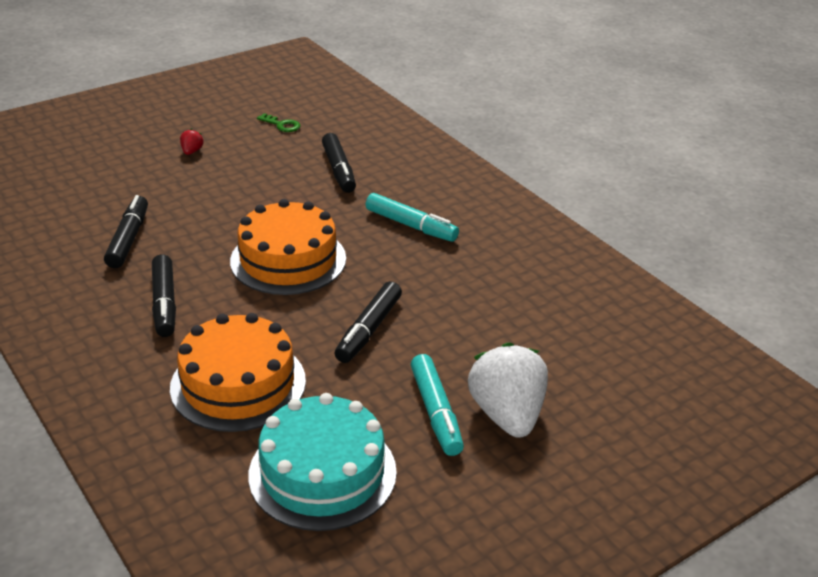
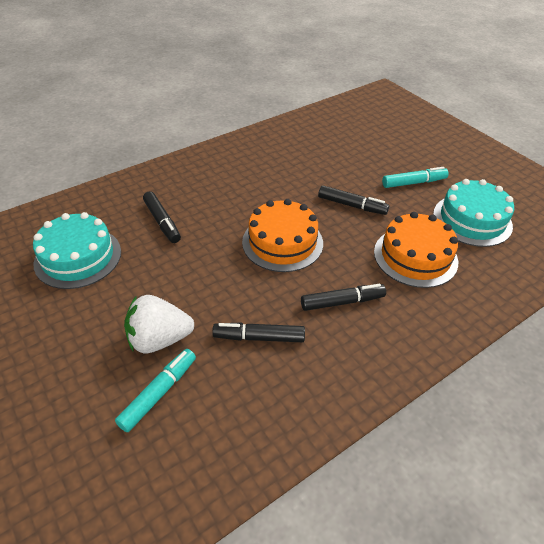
camera: 90 degrees left, 10 degrees up
red strawberry [180,129,203,155] -> none
green key [257,113,300,132] -> turquoise cake [33,212,121,289]
black marker [322,133,356,193] -> black marker turned 75 degrees clockwise [143,192,181,243]
turquoise marker [365,193,459,242] -> turquoise marker moved to [115,349,196,432]
white strawberry [468,342,548,438] -> white strawberry moved to [124,295,194,353]

